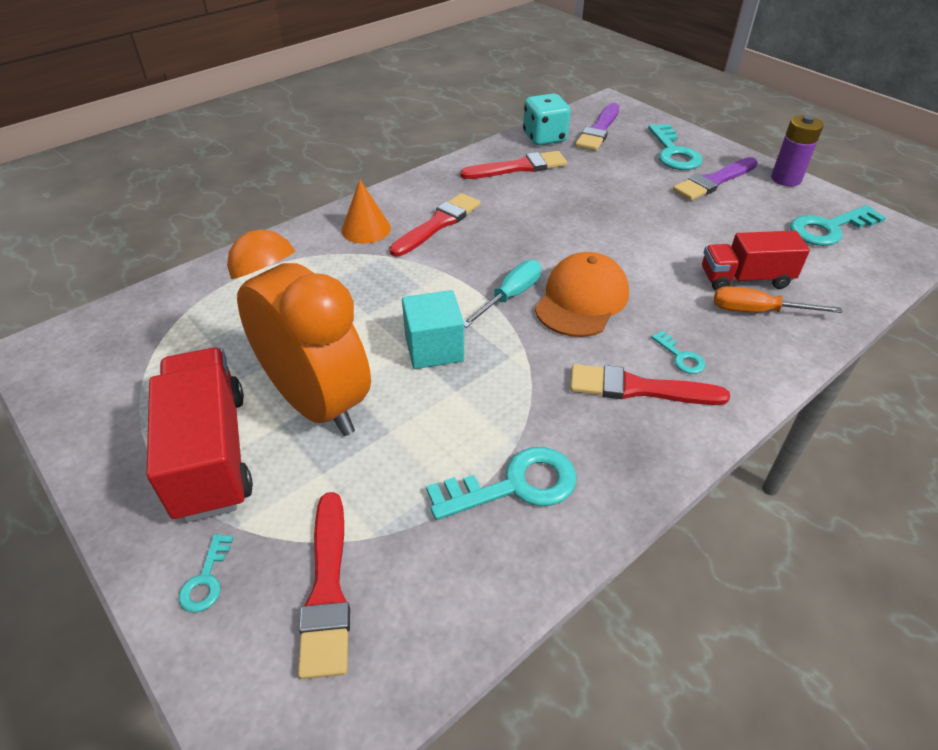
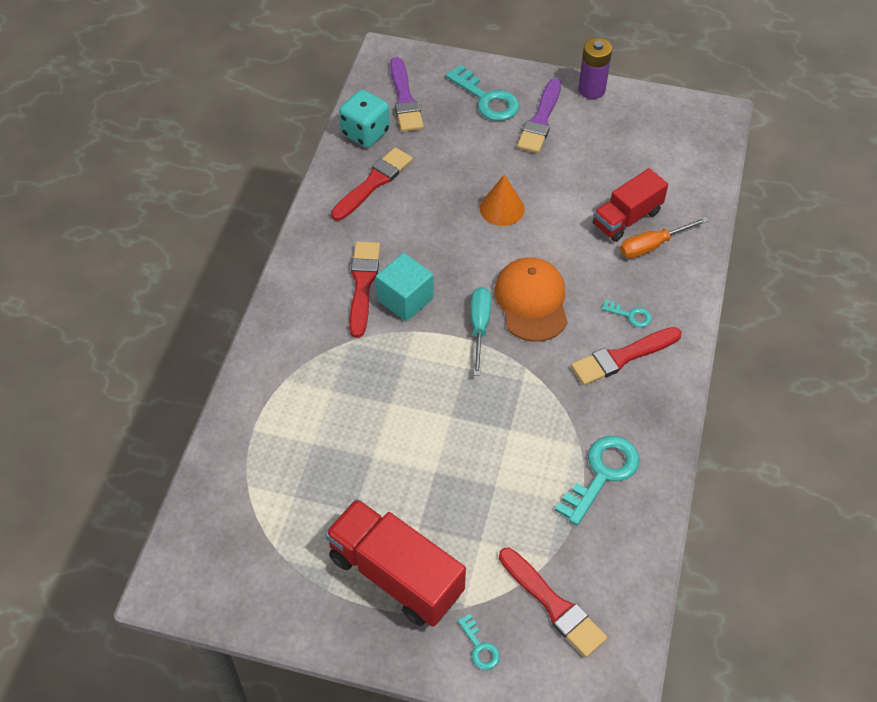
camera: 35 degrees left, 10 degrees up
orange clock [227,229,371,436] -> none
orange cone [341,180,391,244] -> orange cone moved to [480,174,525,226]
turquoise cube [402,290,464,369] -> turquoise cube moved to [376,253,434,322]
turquoise key [790,205,886,246] -> none

